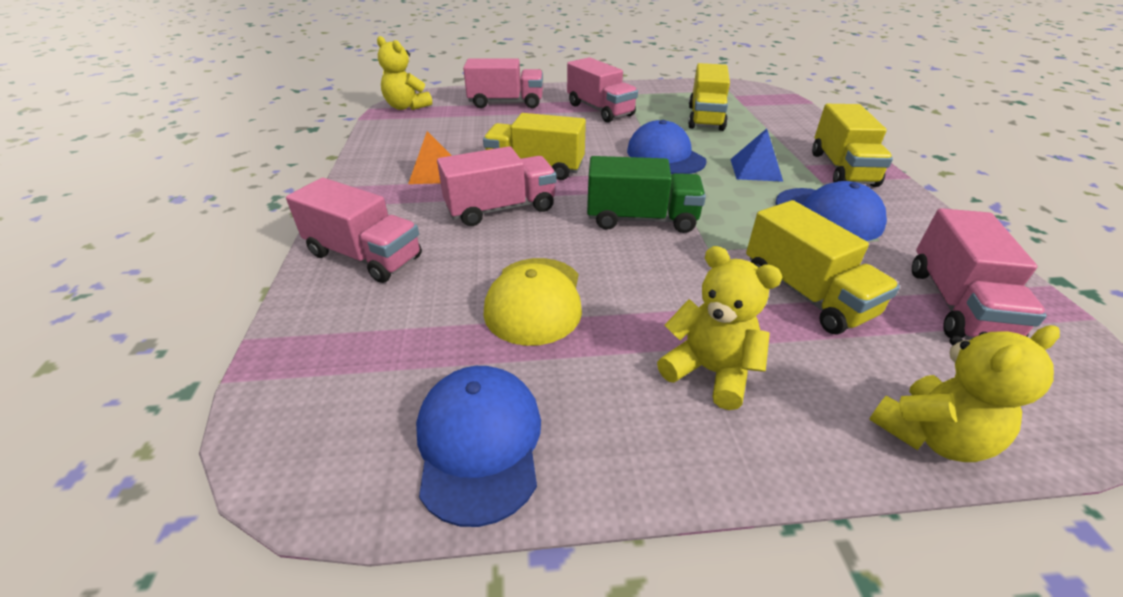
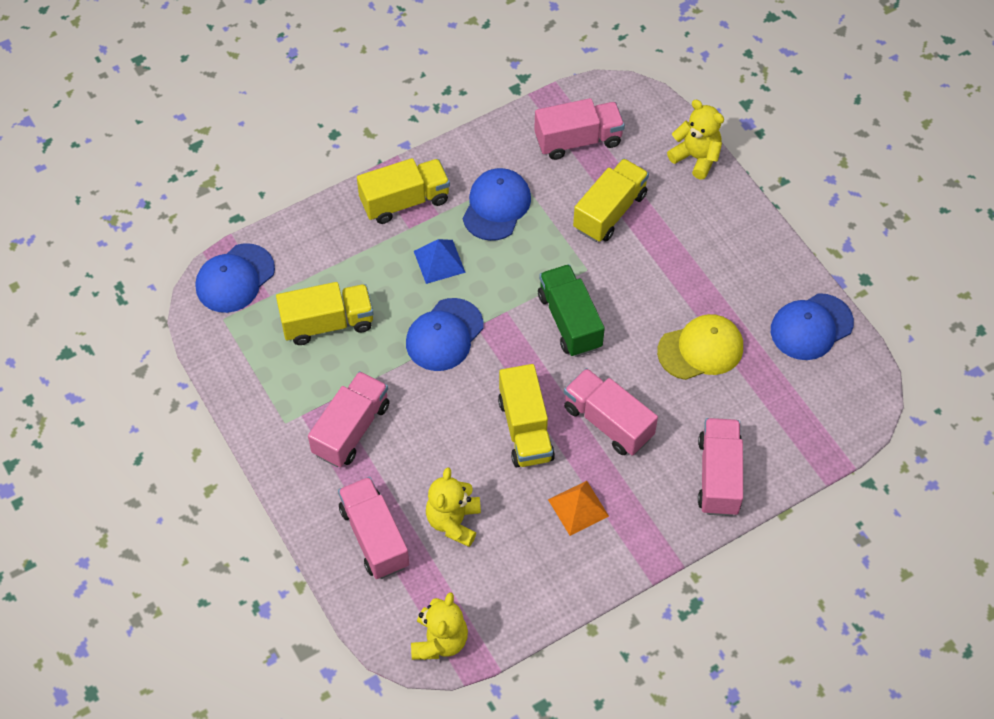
camera: 115 degrees left, 20 degrees up
yellow teddy bear [657,246,783,410] -> yellow teddy bear moved to [426,467,481,547]
none -> blue cap [196,243,275,313]

